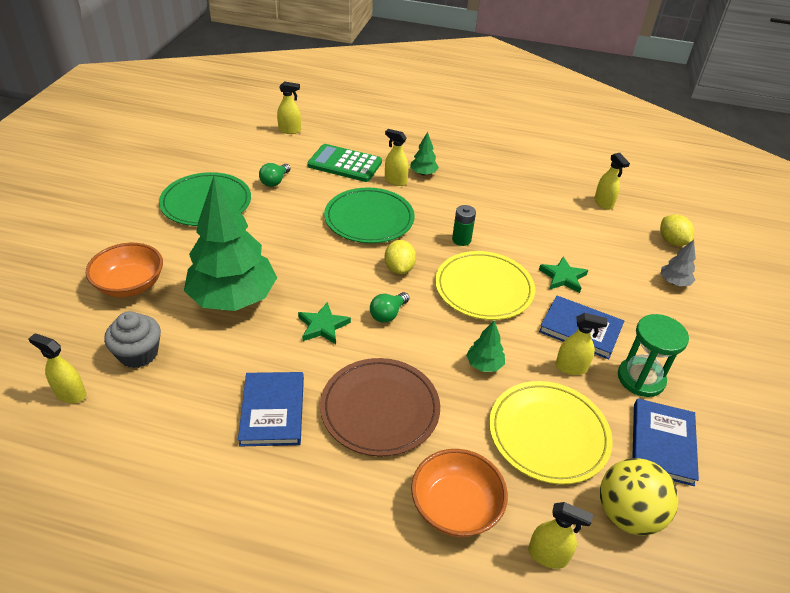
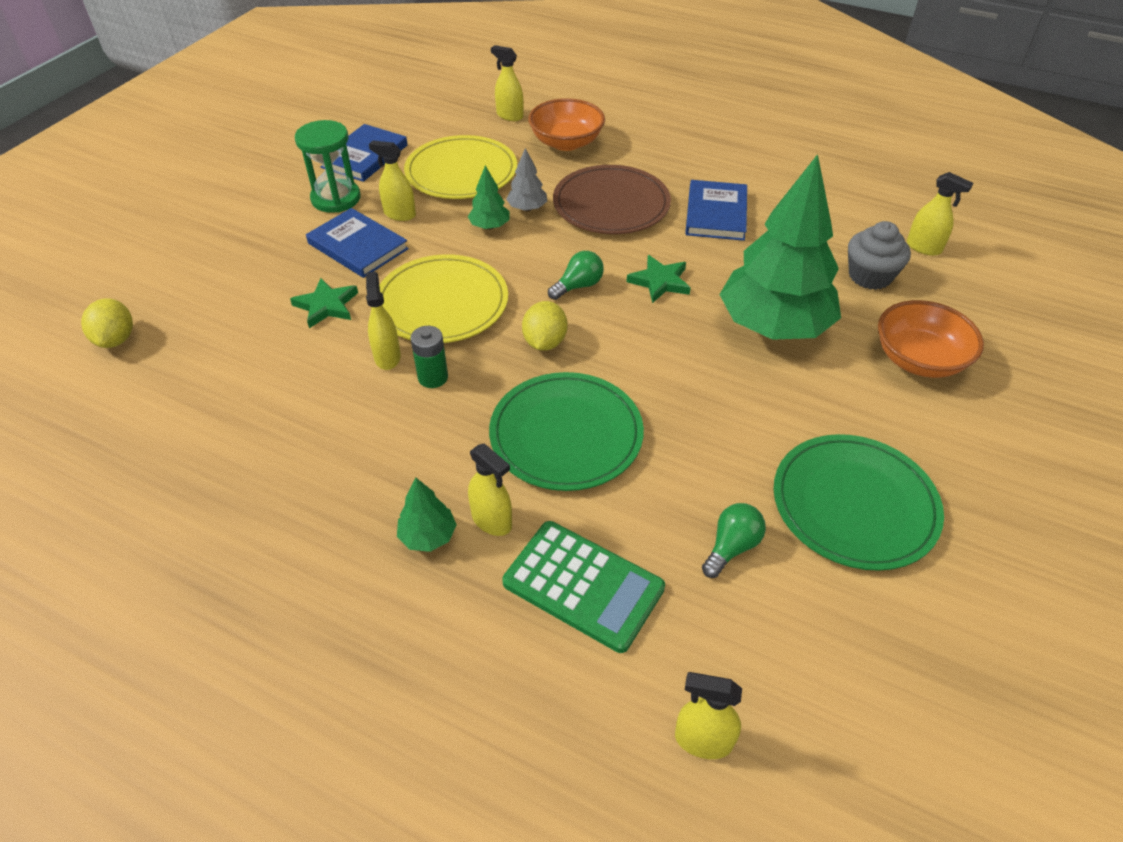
camera: 165 degrees left, 5 degrees up
yellow spray bottle [594,153,630,210] -> yellow spray bottle moved to [366,272,401,370]
yellow ball [600,458,679,535] -> none
grey tree [660,240,696,286] -> grey tree moved to [506,148,547,211]

